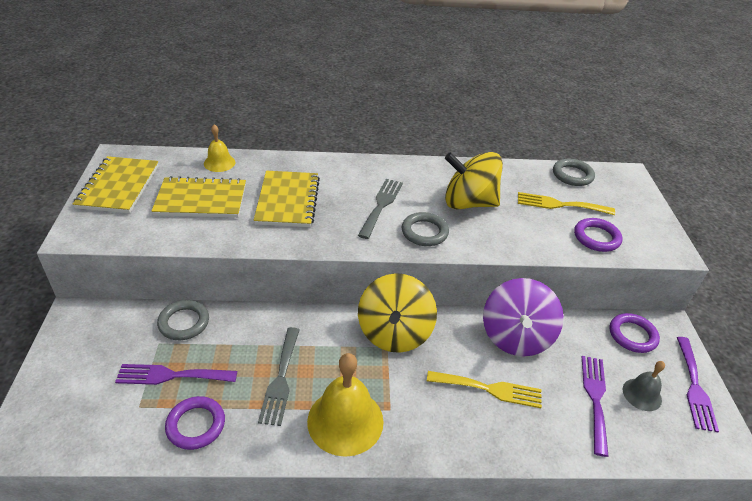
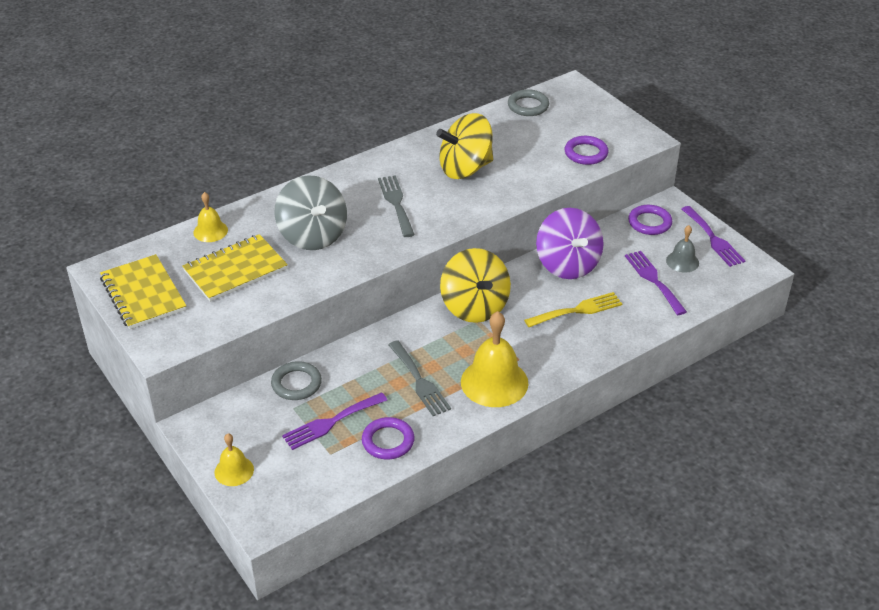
camera: 30 degrees left, 0 degrees up
yellow notebook [254,171,320,227] -> grey spinning top [275,175,347,250]
grey ring [402,212,449,246] -> none
yellow fork [518,192,615,215] -> none
none -> yellow bell [215,434,254,486]

